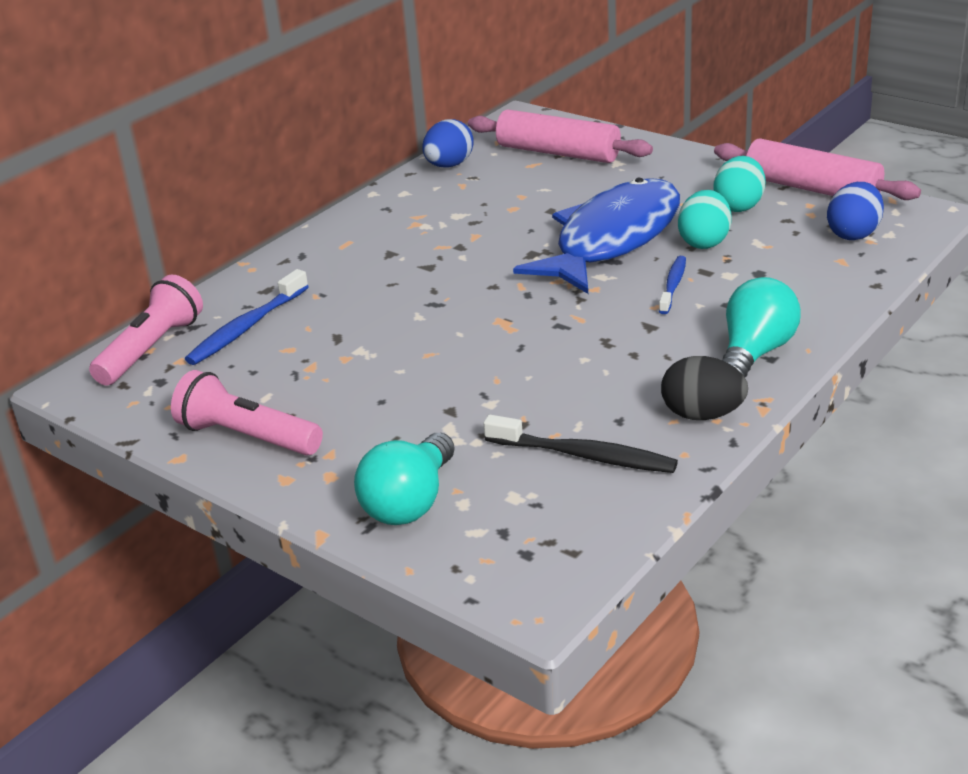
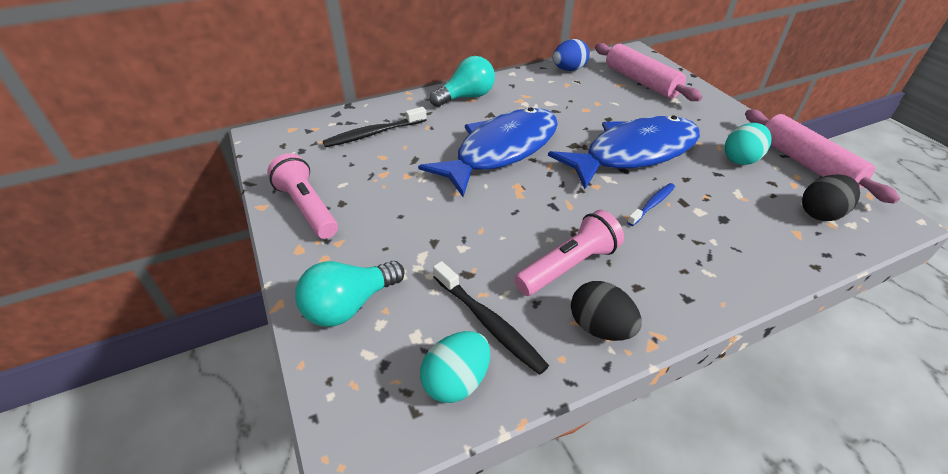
camera: 25 degrees right, 10 degrees up
pink flashlight [89,274,203,386] -> pink flashlight moved to [514,210,624,296]
blue toothbrush [185,269,309,365] -> black toothbrush [323,107,427,147]
turquoise egg [678,190,732,249] -> turquoise egg moved to [420,331,490,403]
turquoise light bulb [722,277,801,377] -> turquoise light bulb moved to [430,56,495,107]
blue egg [827,182,884,240] -> black egg [802,174,860,221]
none -> blue fish [418,107,558,197]

